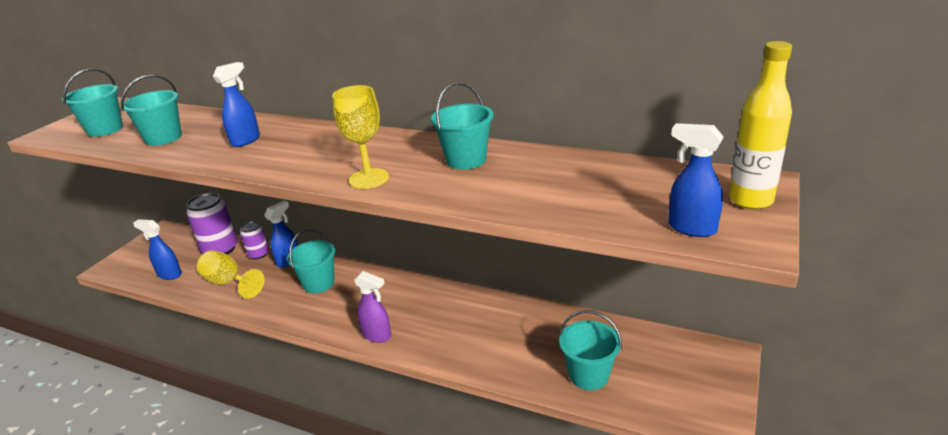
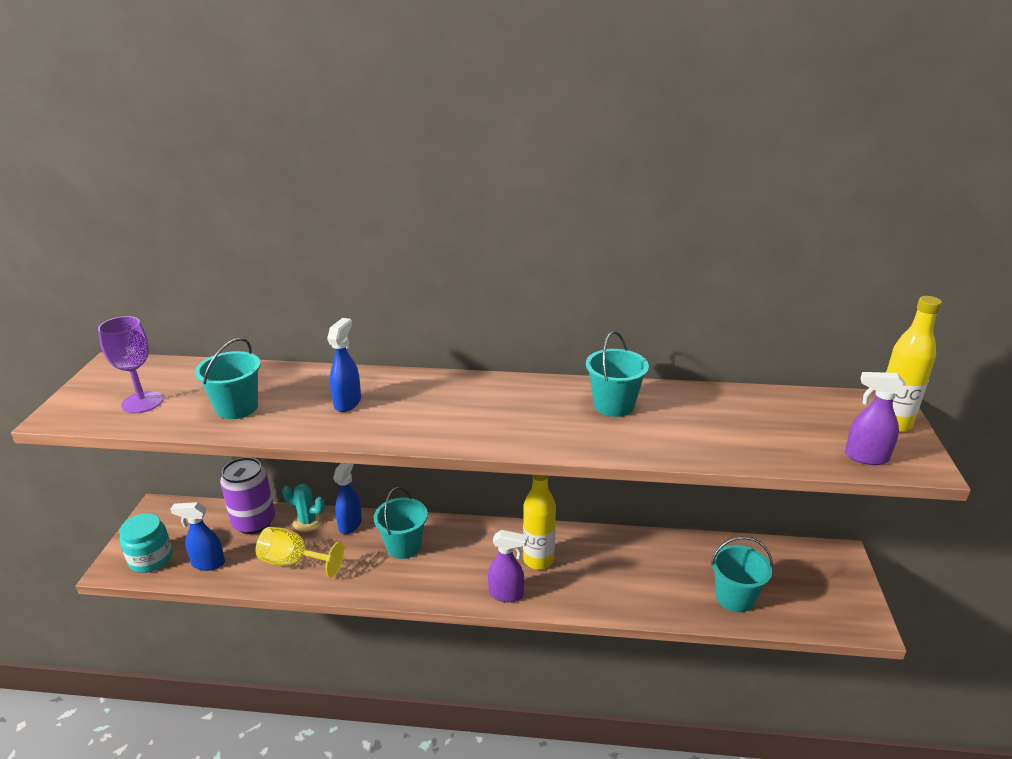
camera: 20 degrees left, 0 degrees up
turquoise bucket [62,68,123,137] -> purple goblet [98,316,163,413]
purple can [240,221,269,260] -> turquoise cactus [282,484,325,532]
yellow goblet [332,85,389,189] -> none
blue spray bottle [668,123,724,237] -> purple spray bottle [845,372,907,465]
none -> turquoise jar [119,513,173,573]
none -> yellow bottle [523,475,556,569]

